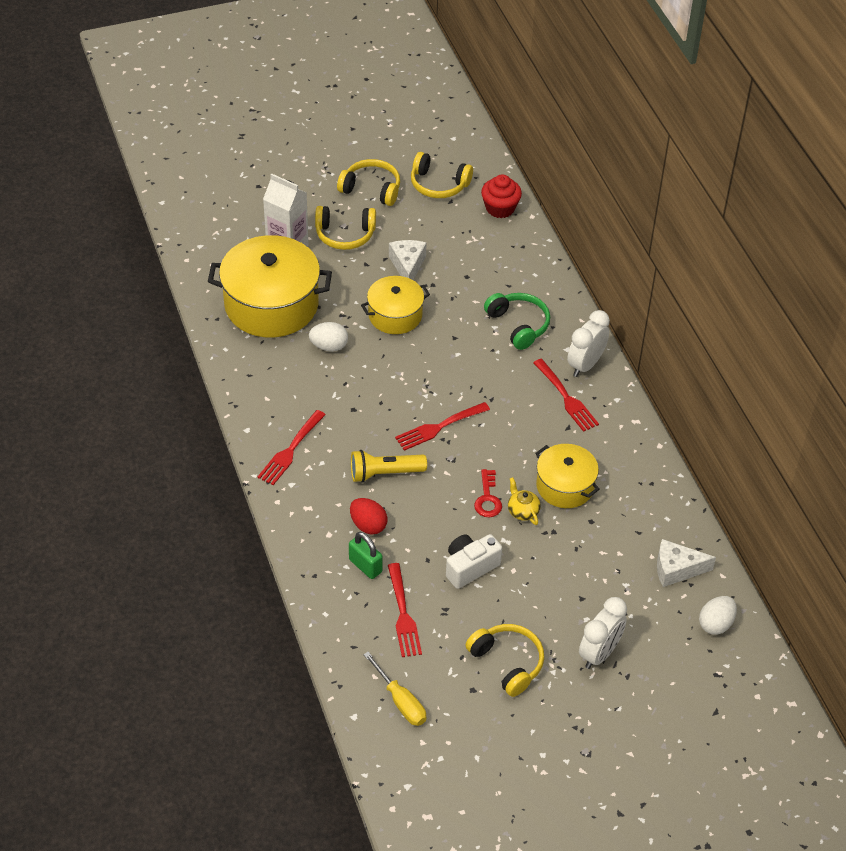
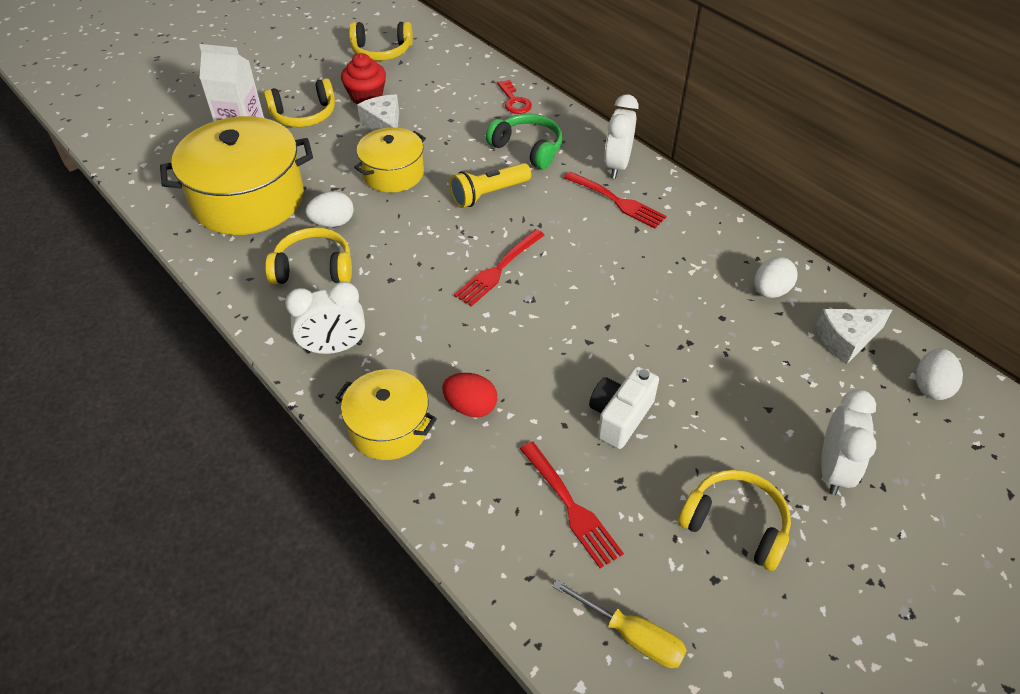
camera: 20 degrees left, 0 degrees up
red fork [257,410,326,485] -> white clock [285,281,365,354]
yellow headphones [337,159,400,206] -> yellow headphones moved to [265,227,352,284]
green padlock [349,532,383,579] -> none
yellow flashlight [351,450,427,483] -> yellow flashlight moved to [450,163,531,208]
red key [474,469,502,518] -> red key moved to [497,80,532,114]
red cupcake [481,175,522,218] -> red cupcake moved to [341,53,386,104]
yellow teapot [508,477,541,525] -> none
yellow pot [535,444,600,508] -> yellow pot moved to [335,369,437,460]
none -> white egg [754,257,797,298]

